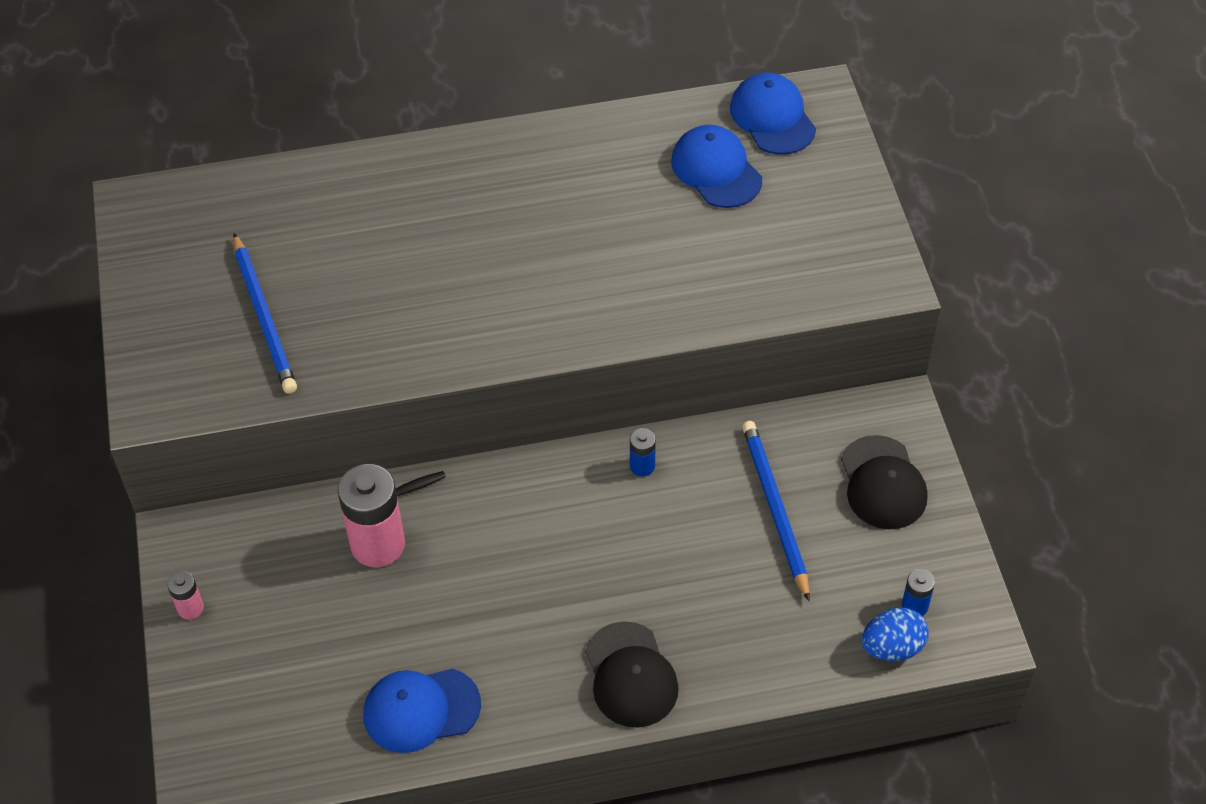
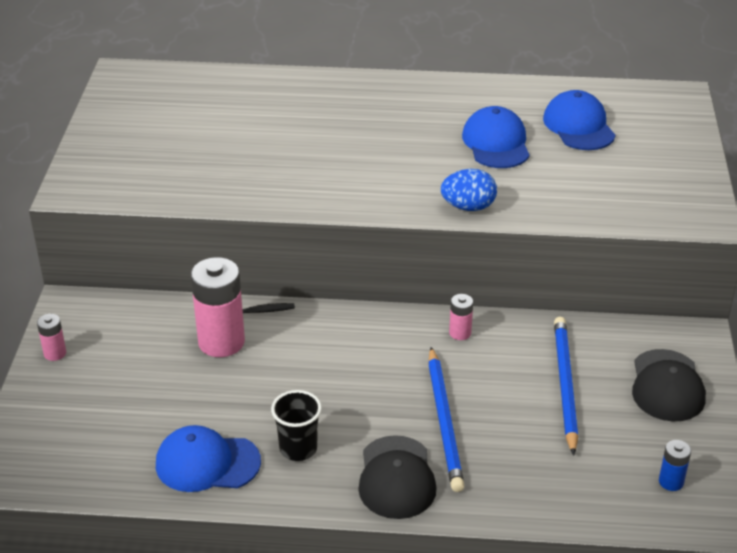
camera: 15 degrees right, 15 degrees down
blue pencil [233,233,297,394] -> blue pencil moved to [428,347,464,492]
blue battery [630,428,656,476] -> pink battery [449,294,473,340]
blue cap [730,72,816,155] -> blue cap moved to [462,106,530,168]
blue egg [862,608,929,661] -> blue egg moved to [441,169,497,211]
none -> black cup [271,390,322,461]

